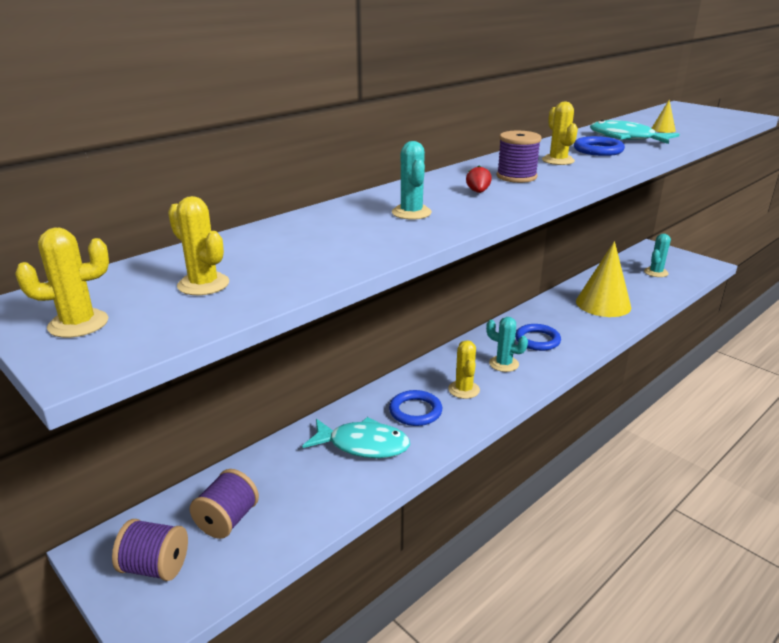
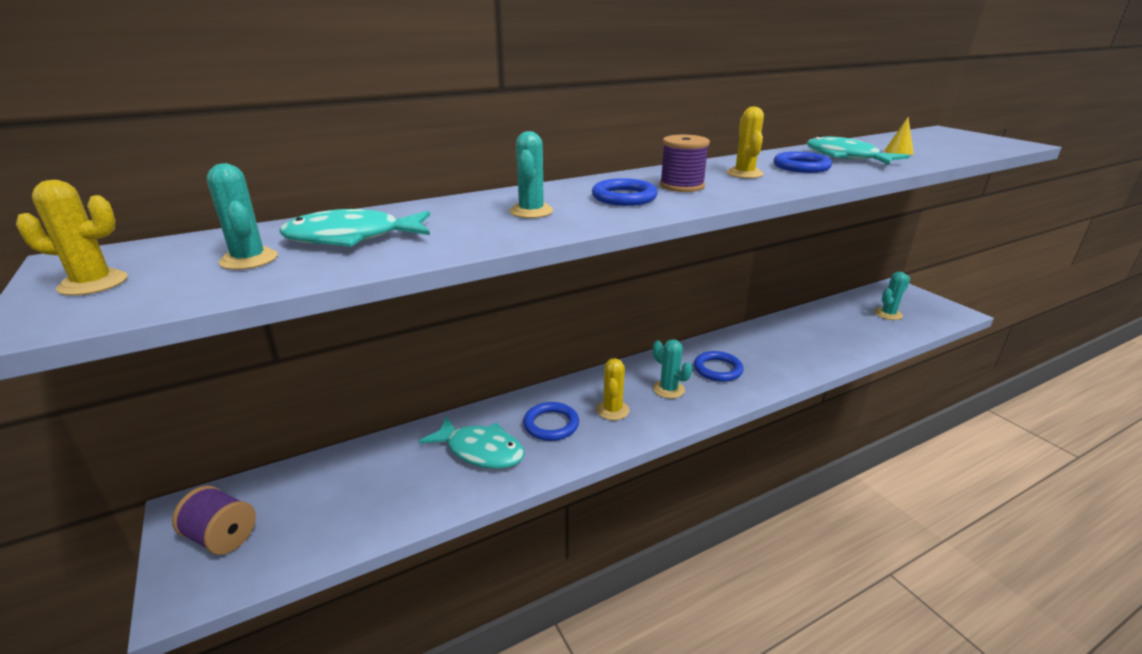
camera: 15 degrees right, 0 degrees up
yellow cactus [168,196,229,295] -> turquoise cactus [207,163,278,270]
purple spool [190,469,259,539] -> none
red strawberry [466,165,492,193] -> blue ring [592,178,658,206]
yellow cone [576,241,631,317] -> none
none -> turquoise fish [279,209,430,247]

